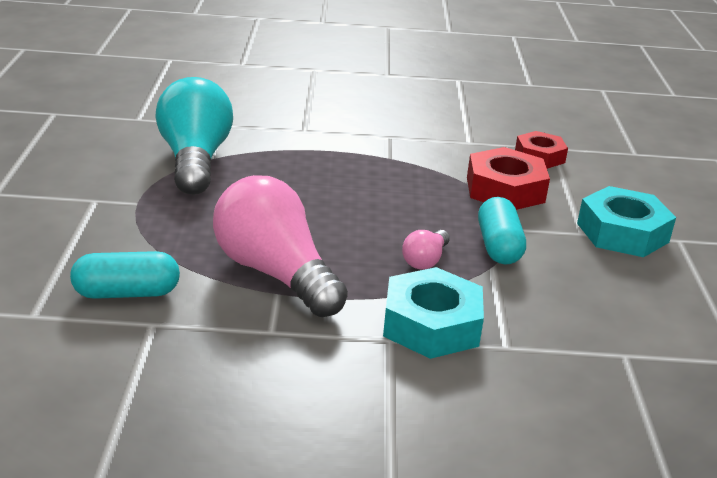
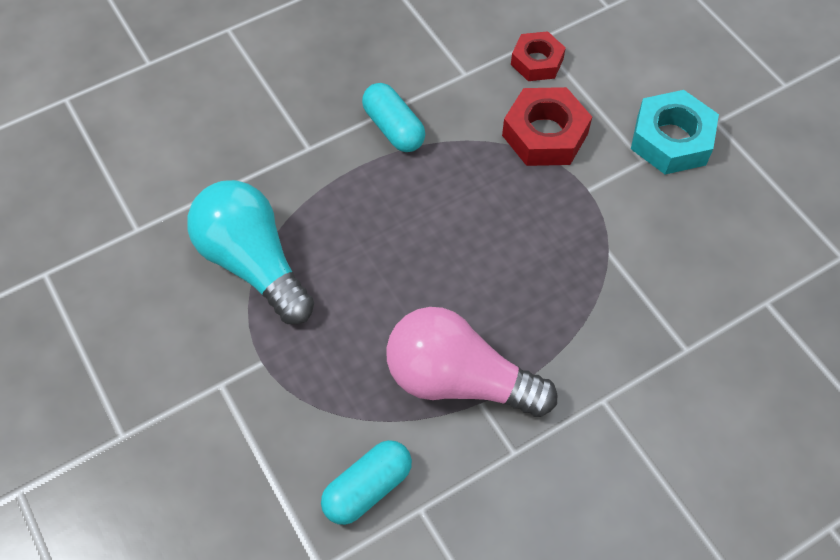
camera: 30 degrees left, 30 degrees up
turquoise nut [383,267,484,359] -> none
pink light bulb [402,230,450,270] -> none
turquoise capsule [478,197,526,265] -> turquoise capsule moved to [362,83,425,152]

